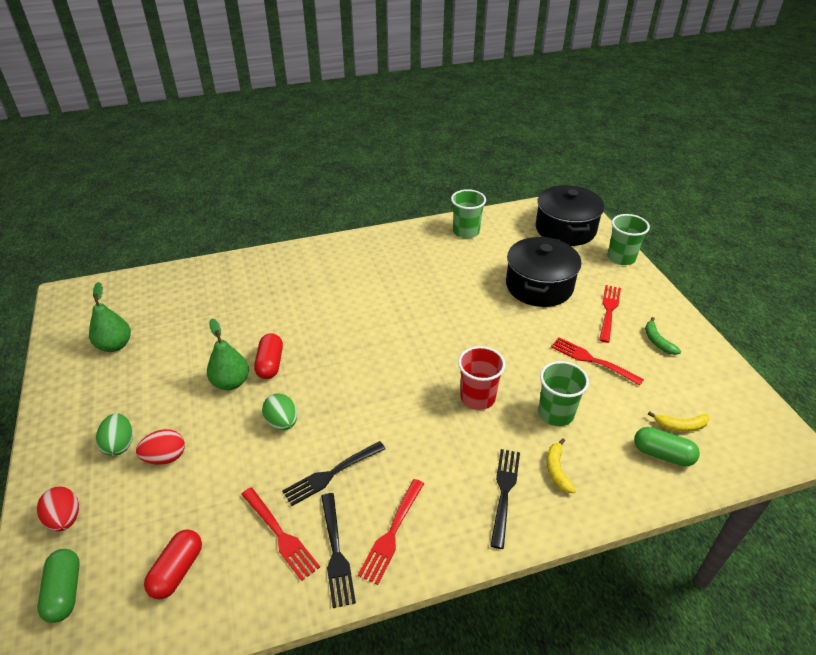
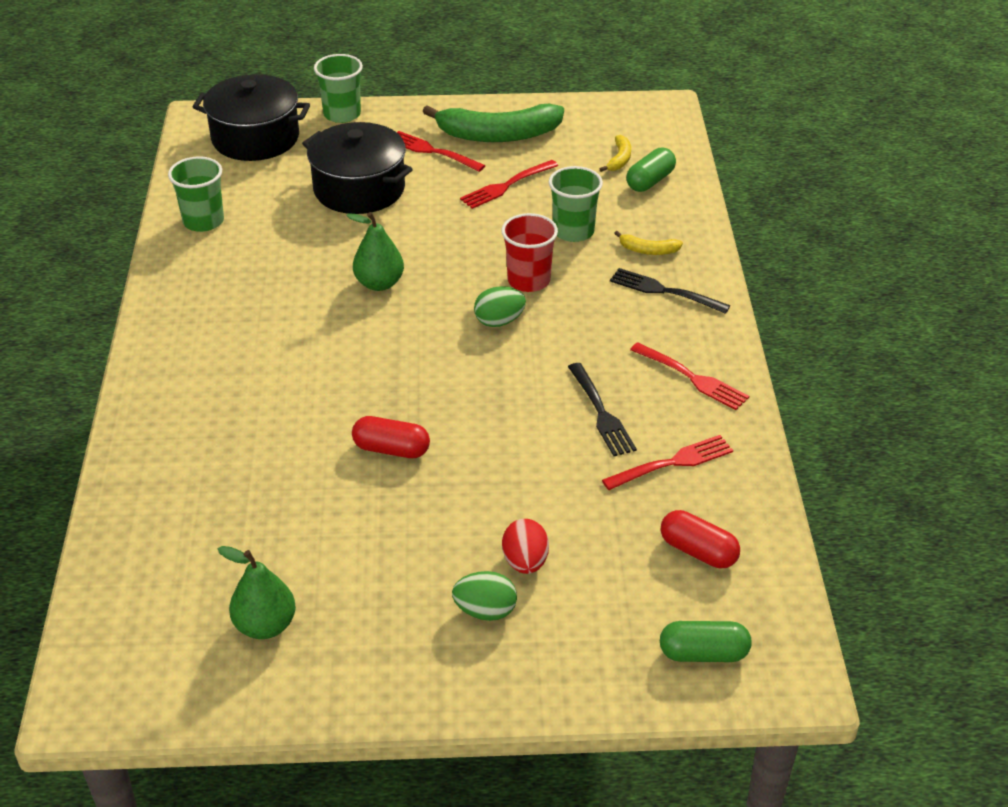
camera: 75 degrees left, 0 degrees up
red egg [37,487,79,531] -> none
green pear [207,319,249,390] -> green pear moved to [346,212,404,291]
green egg [262,393,297,430] -> green egg moved to [474,286,526,327]
black fork [321,493,356,608] -> none
green banana [645,317,681,355] -> green banana [422,104,564,142], size x2.26

